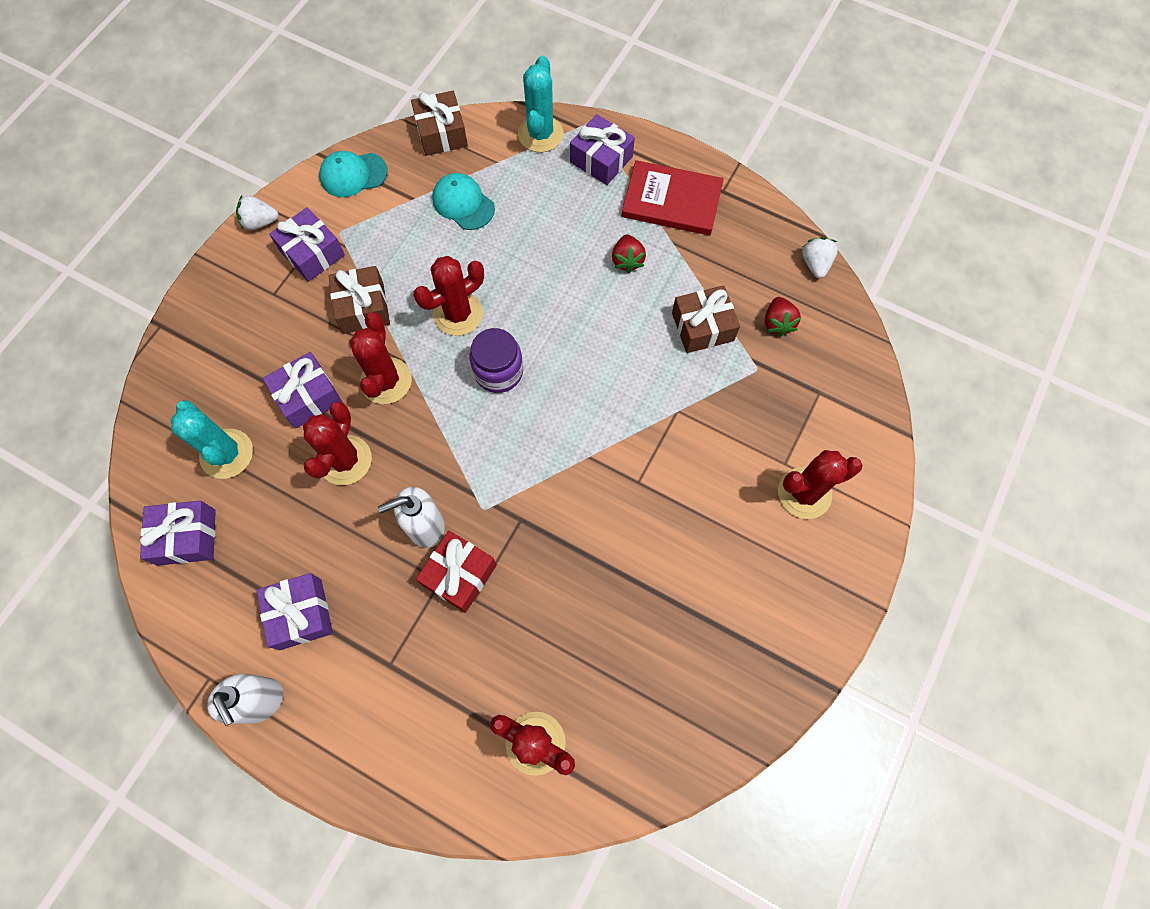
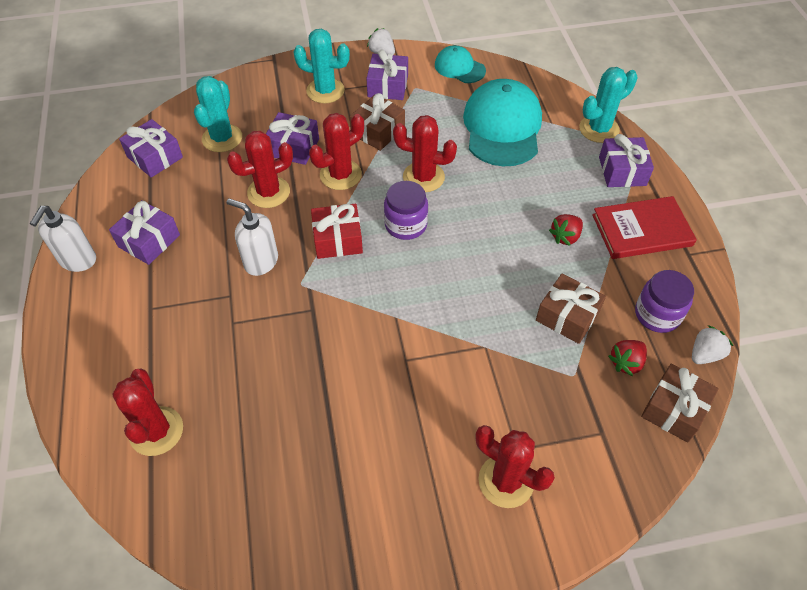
camera: 50 degrees right, 15 degrees down
brown gift [411,91,468,156] -> brown gift moved to [641,363,719,443]
red gift [416,531,497,613] -> red gift moved to [311,204,363,259]
turquoise cap [432,173,495,230] -> turquoise cap [463,79,542,166], size x1.88
red book [622,160,724,235] -> red book turned 75 degrees counterclockwise [592,196,697,259]
none -> turquoise cactus [293,29,350,103]
none -> purple jar [635,270,694,333]

